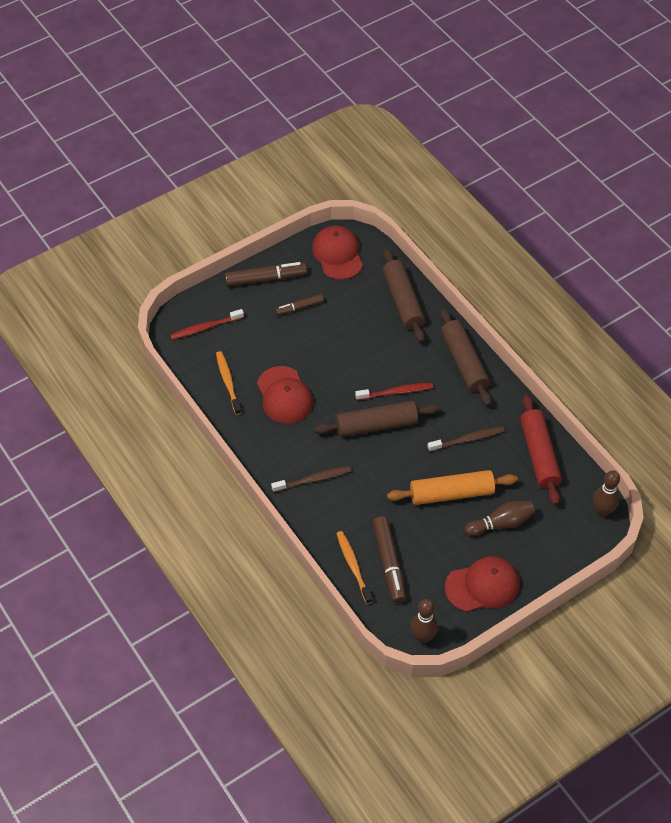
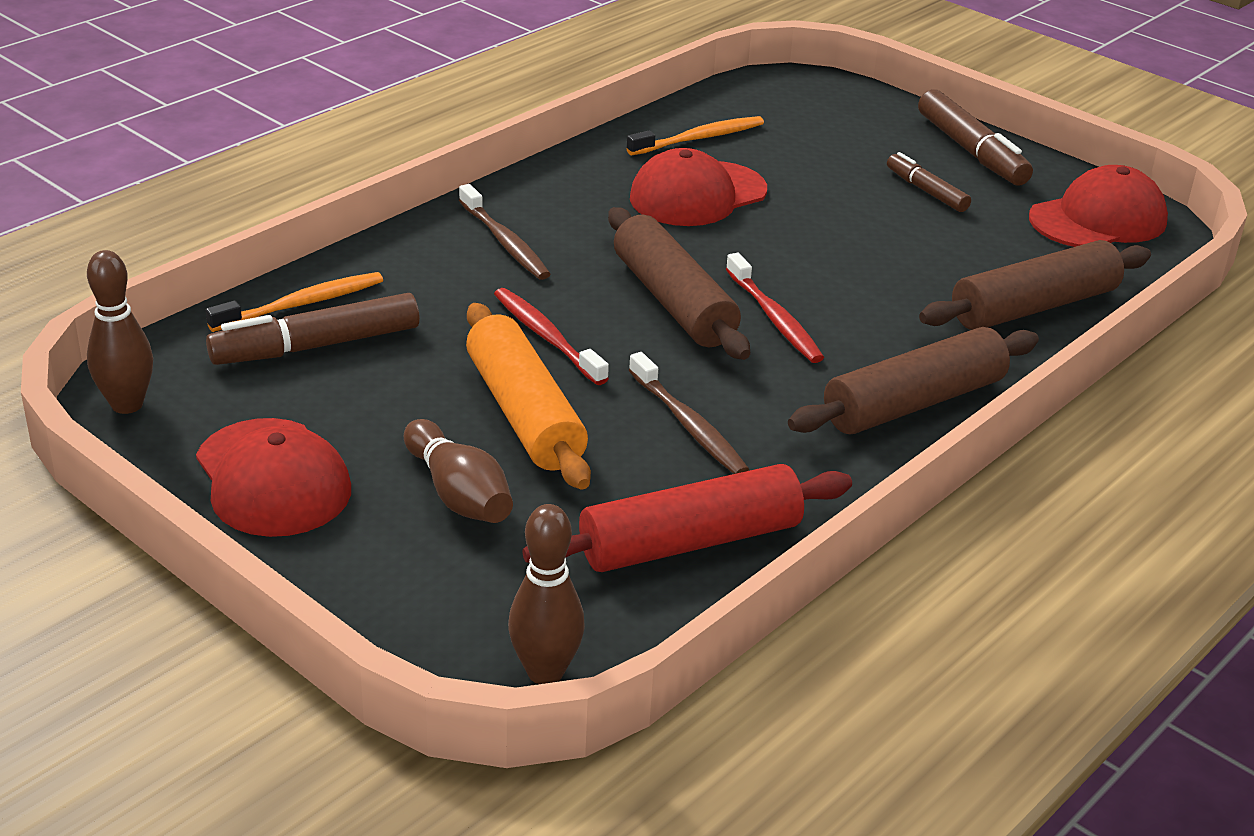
camera: 75 degrees right, 20 degrees down
red toothbrush [170,309,244,340] -> red toothbrush moved to [494,288,609,385]

